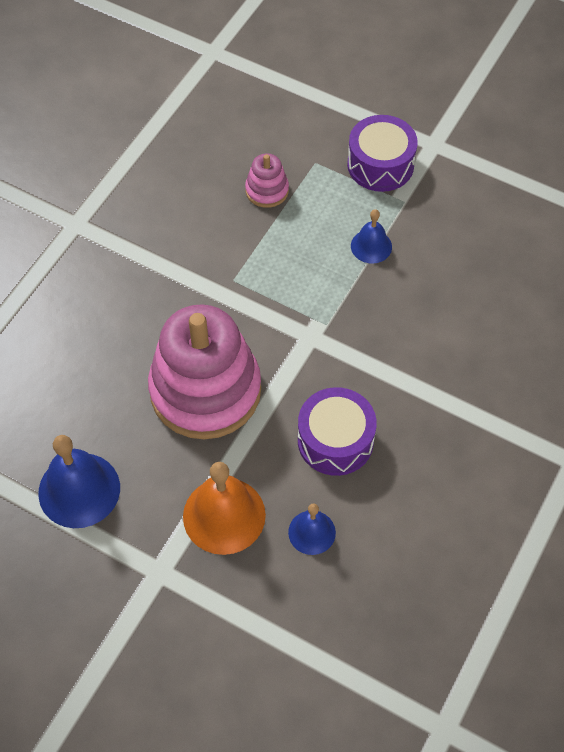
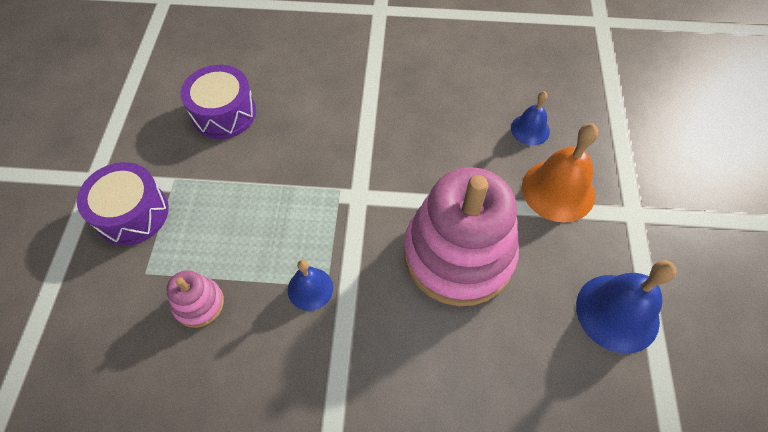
camera: 115 degrees left, 0 degrees up
purple drum [298,387,377,476] -> purple drum moved to [181,65,256,139]
blue bell [351,209,392,264] -> blue bell moved to [288,260,333,311]

